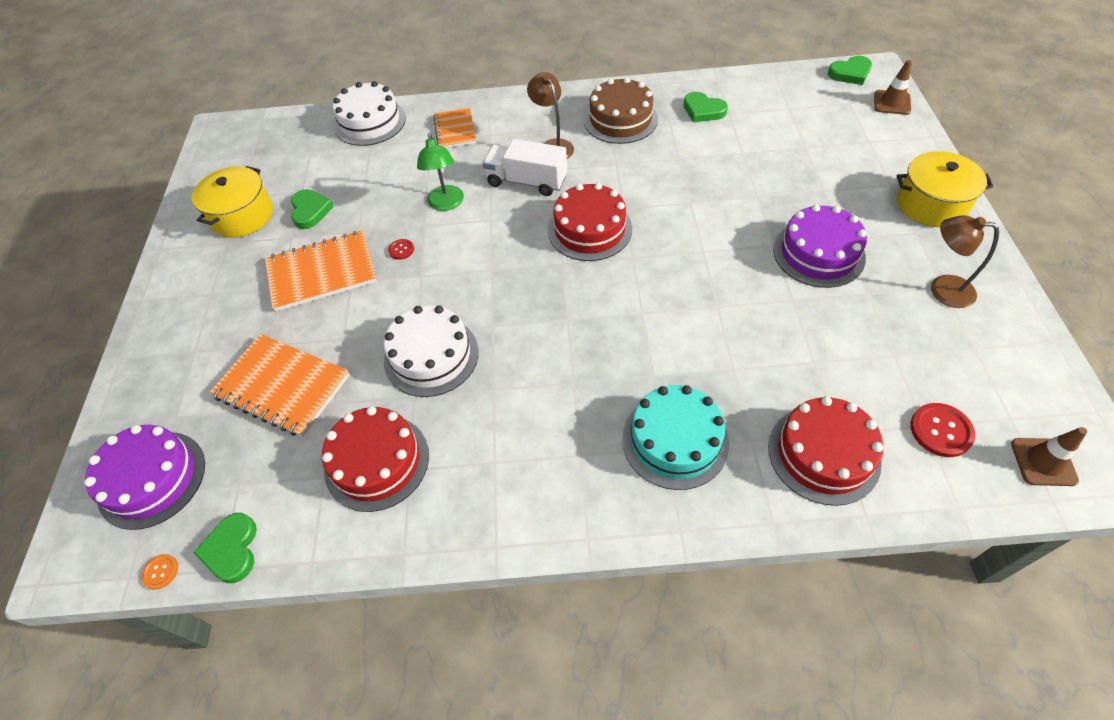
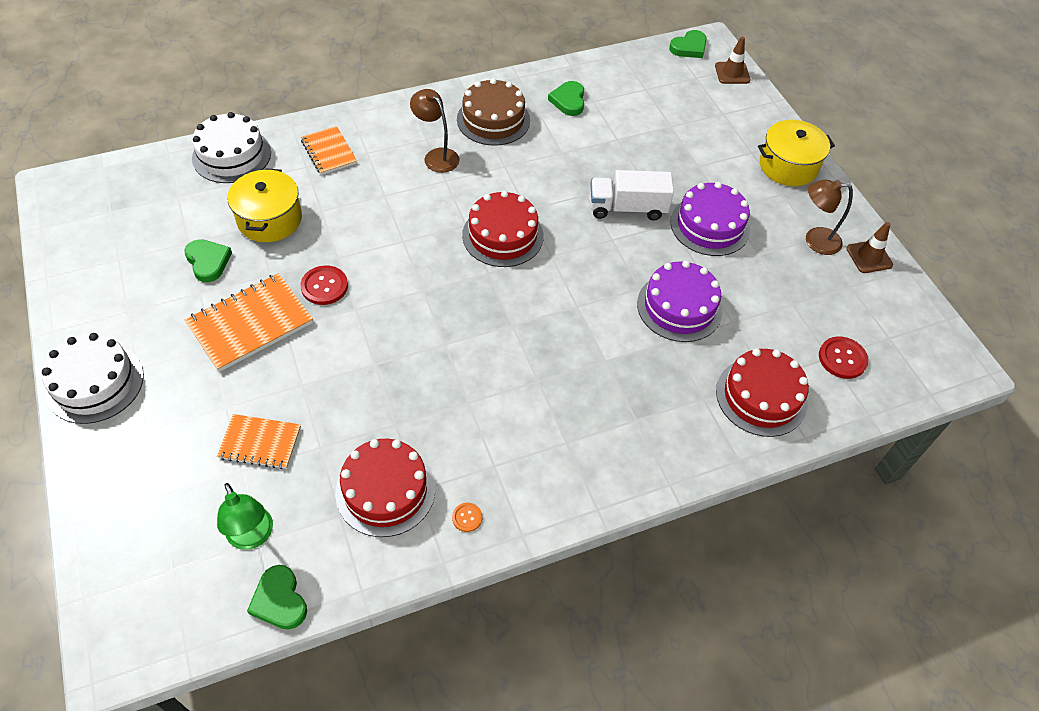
camera: 25 degrees left, 0 degrees up
purple cake [84,425,205,530] -> purple cake moved to [637,261,723,342]
orange button [141,554,178,590] -> orange button moved to [452,503,482,532]
yellow pot [192,166,273,238] -> yellow pot moved to [227,168,302,242]
orange notebook [209,334,350,437] -> orange notebook [217,414,301,469], size x0.62
white cake [384,305,479,397] -> white cake moved to [42,333,144,424]
red button [388,239,414,260] -> red button [300,266,348,305], size x1.79
green lamp [417,133,464,211] -> green lamp moved to [217,483,273,550]
white truck [483,139,567,196] -> white truck moved to [590,170,674,221]
turquoise cake [622,385,729,490] -> none
green heart [684,92,728,123] -> green heart turned 75 degrees clockwise [548,81,584,116]
brown traffic cone [1011,427,1087,486] -> brown traffic cone moved to [846,222,893,273]

